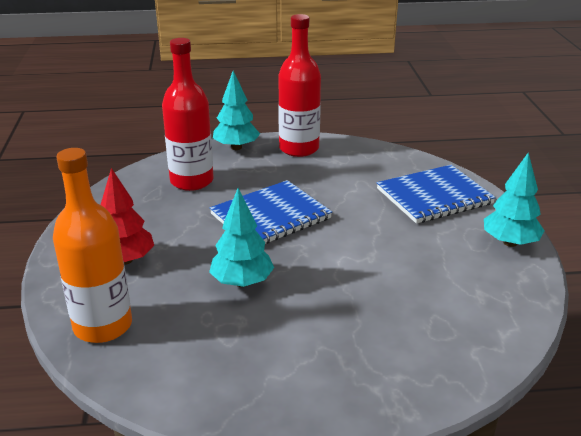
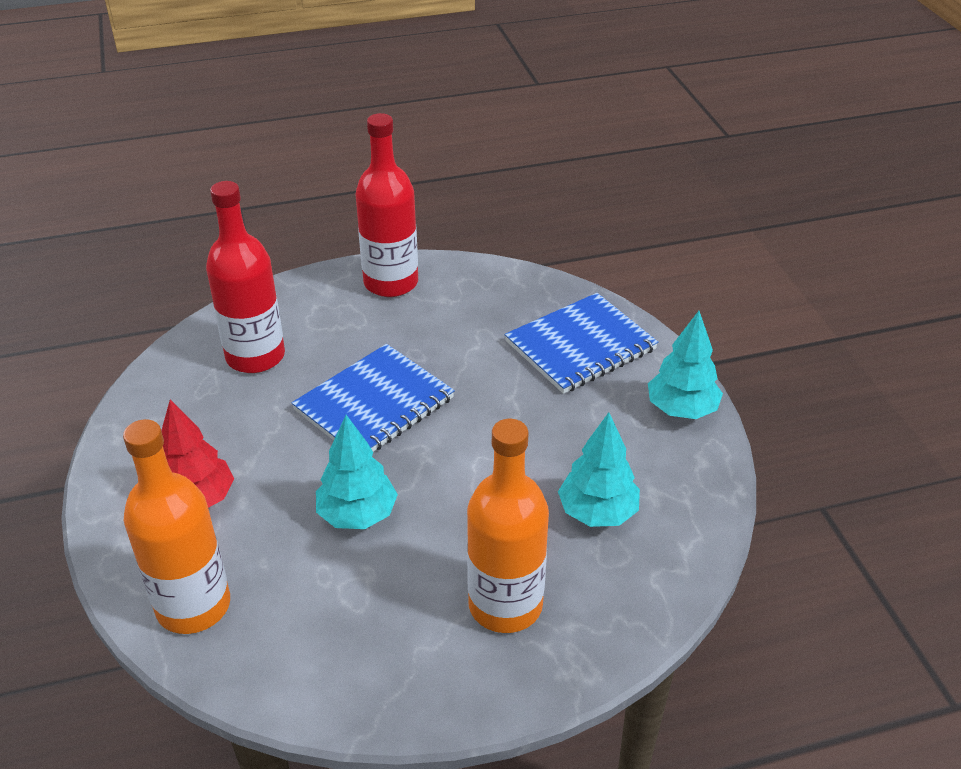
camera: 10 degrees left, 10 degrees up
turquoise tree [213,71,260,150] -> turquoise tree moved to [558,412,640,527]
none -> orange bottle [467,419,549,633]

